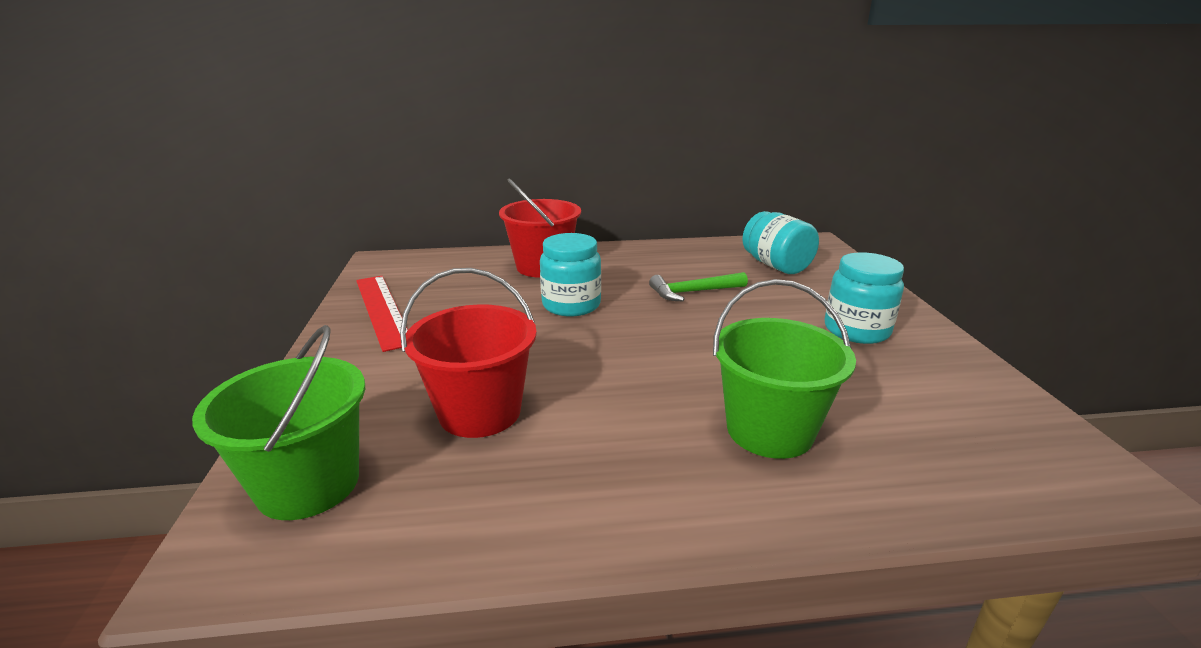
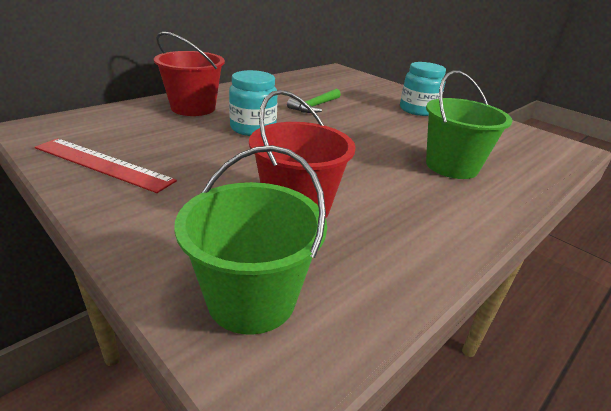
camera: 40 degrees left, 5 degrees up
turquoise jar [742,211,819,274] -> none

